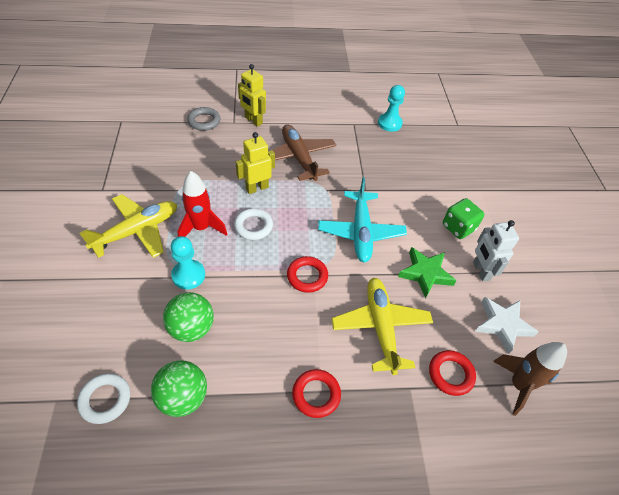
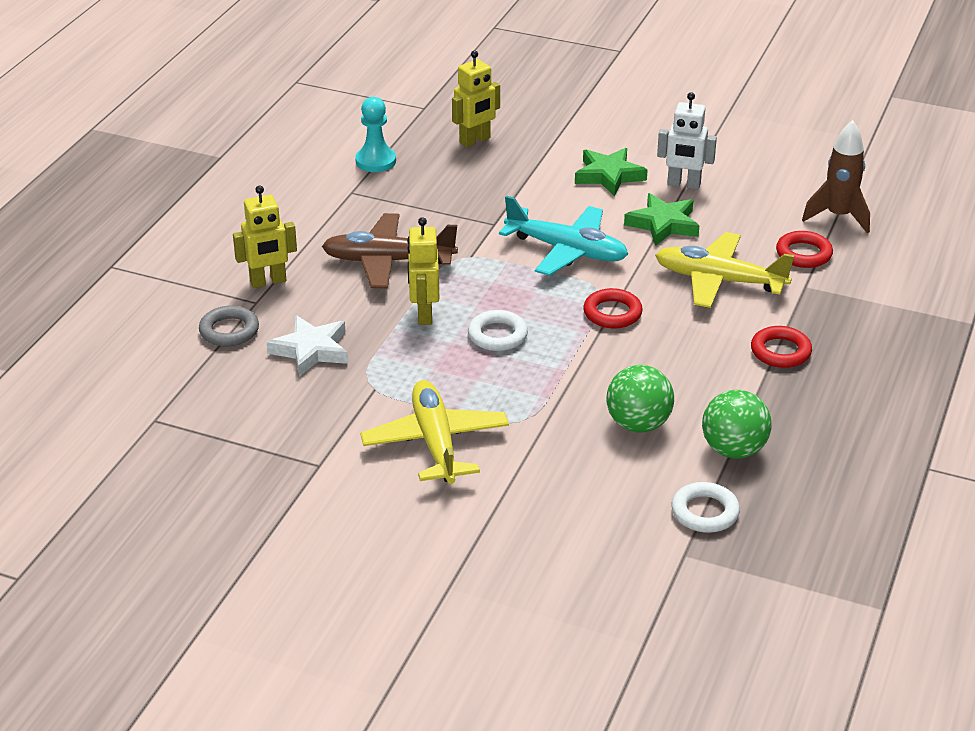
camera: 60 degrees left, 15 degrees down
turquoise pawn [171,236,205,289] -> none
red rocket [177,171,227,237] -> none
green dice [443,198,484,239] -> green star [575,148,648,196]
white star [476,297,539,354] -> white star moved to [267,315,348,377]
none -> yellow robot [452,50,500,147]

